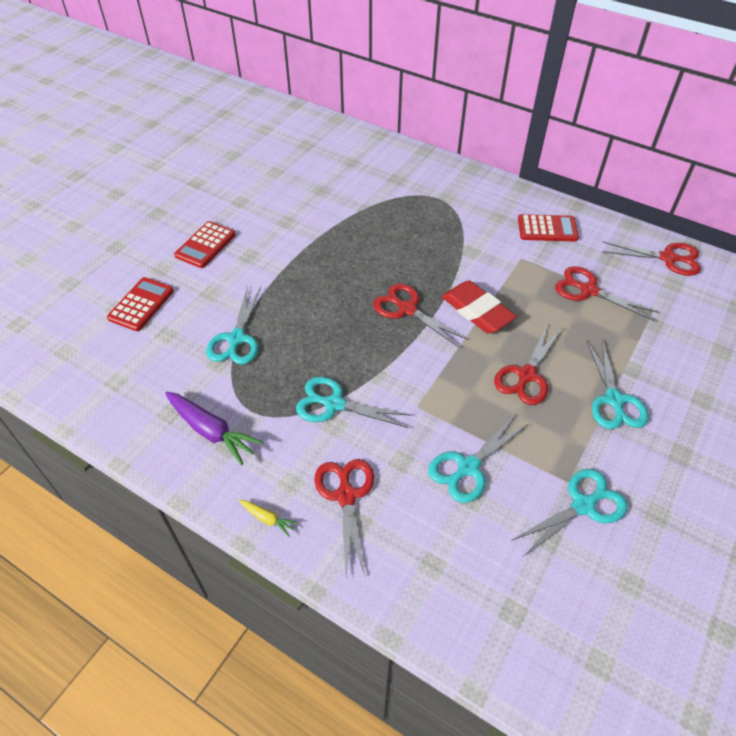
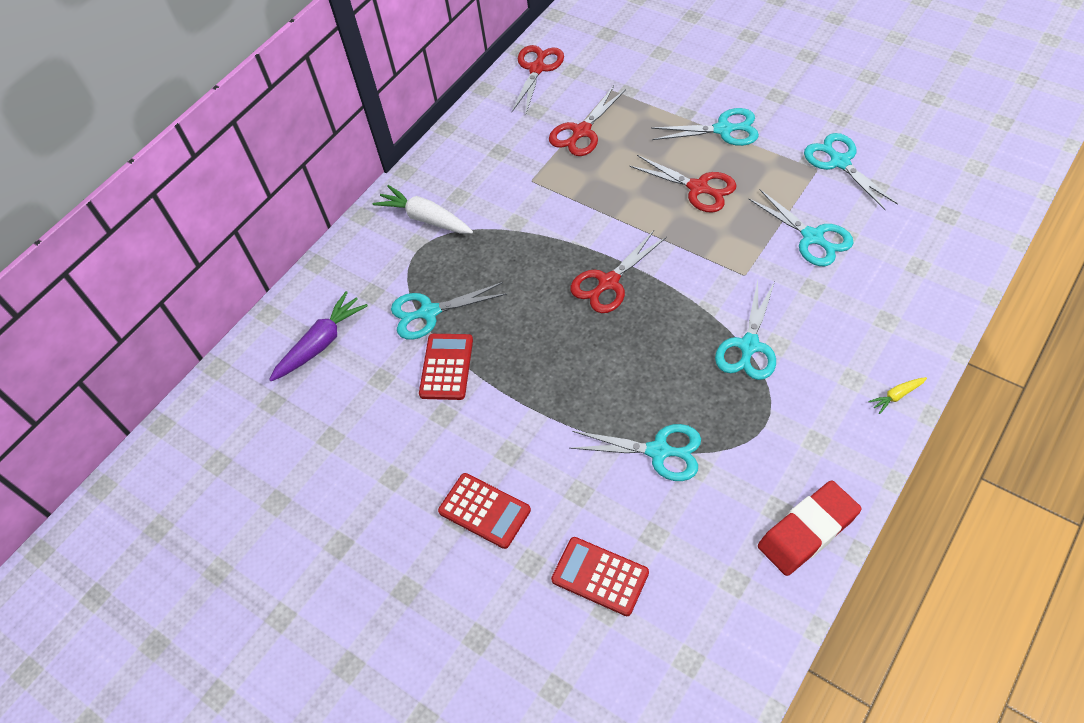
camera: 80 degrees left, 5 degrees up
purple carrot [165,392,263,465] -> purple carrot moved to [269,291,368,381]
yellow carrot [239,500,298,537] -> yellow carrot turned 150 degrees counterclockwise [868,377,927,414]
red scissors [315,459,374,575] -> none
red eraser [442,280,517,333] -> red eraser moved to [758,480,862,576]
red calculator [518,214,579,241] -> red calculator moved to [419,334,473,400]
none -> white carrot [373,185,473,234]
none -> turquoise scissors [391,282,507,340]

